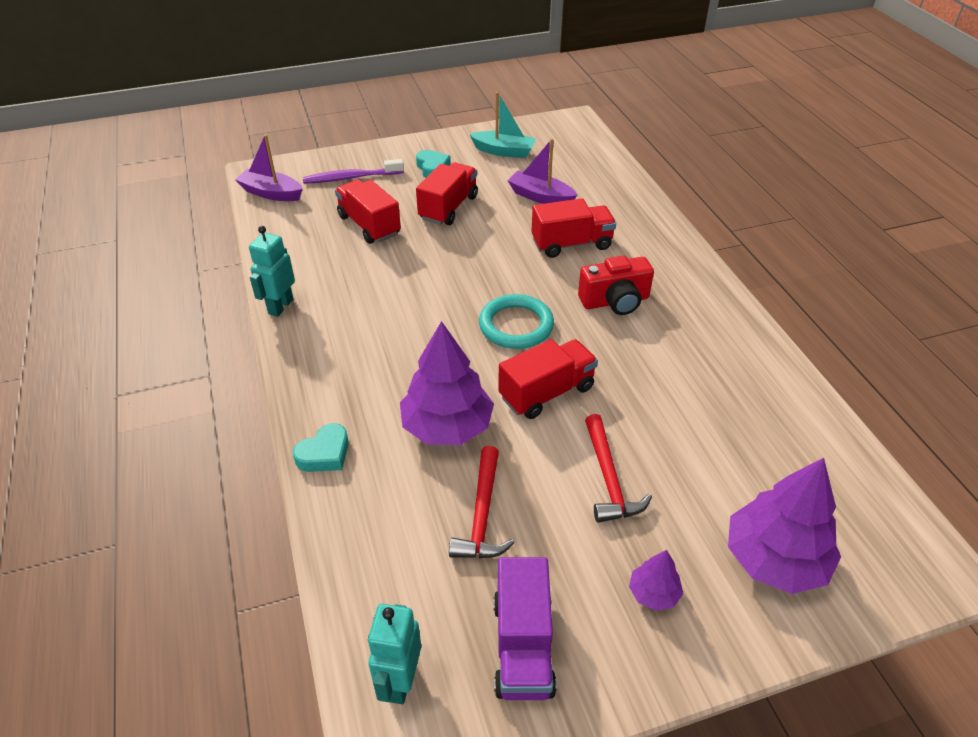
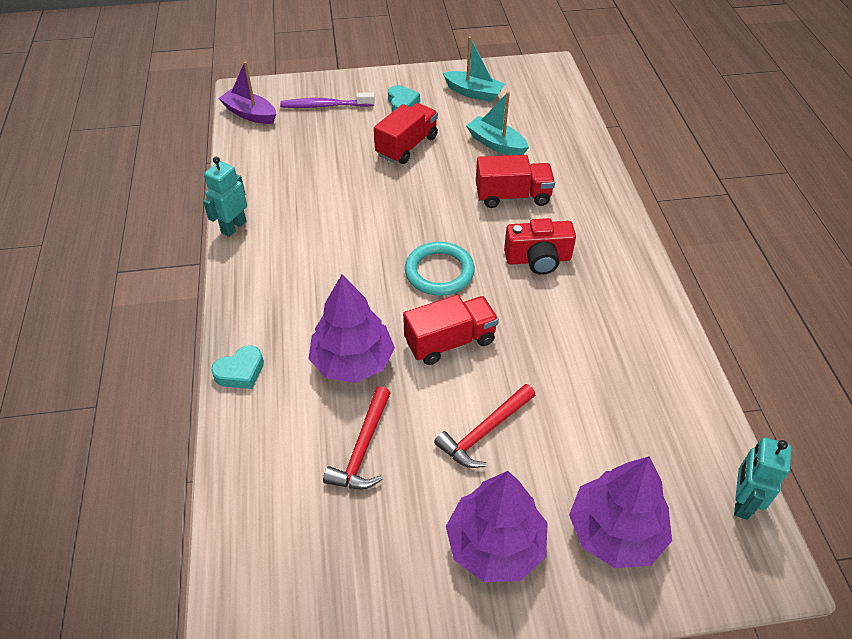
camera: 10 degrees right, 5 degrees up
red truck [335,180,401,244] -> none
turquoise robot [368,604,421,704] -> turquoise robot moved to [734,437,792,520]
purple truck [493,557,557,700] -> none
purple boat [508,138,577,204] -> turquoise boat [466,92,529,155]
red hammer [585,414,652,523] -> red hammer turned 45 degrees clockwise [434,384,535,468]
purple tree [629,550,683,611] -> purple tree [446,471,548,582], size x2.10

